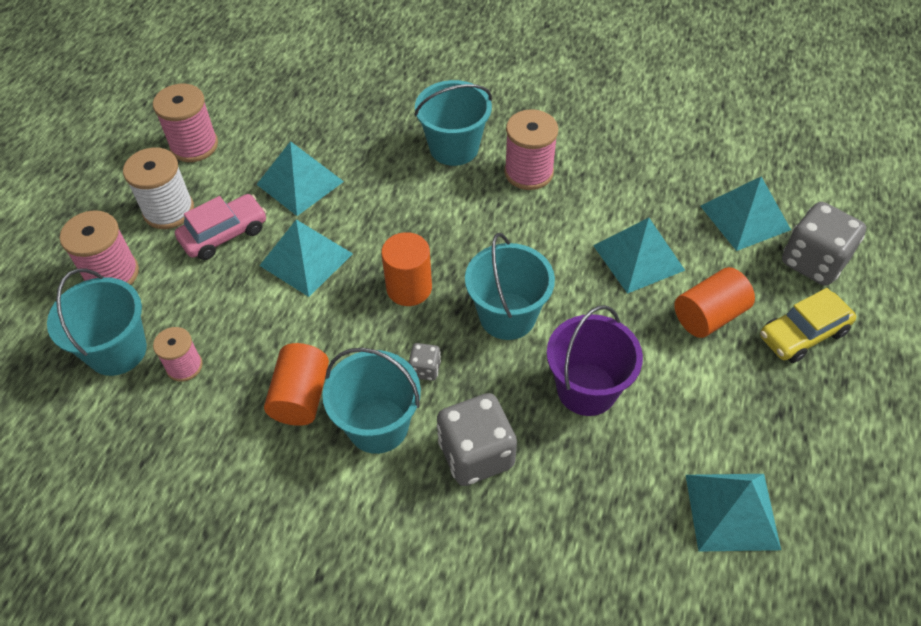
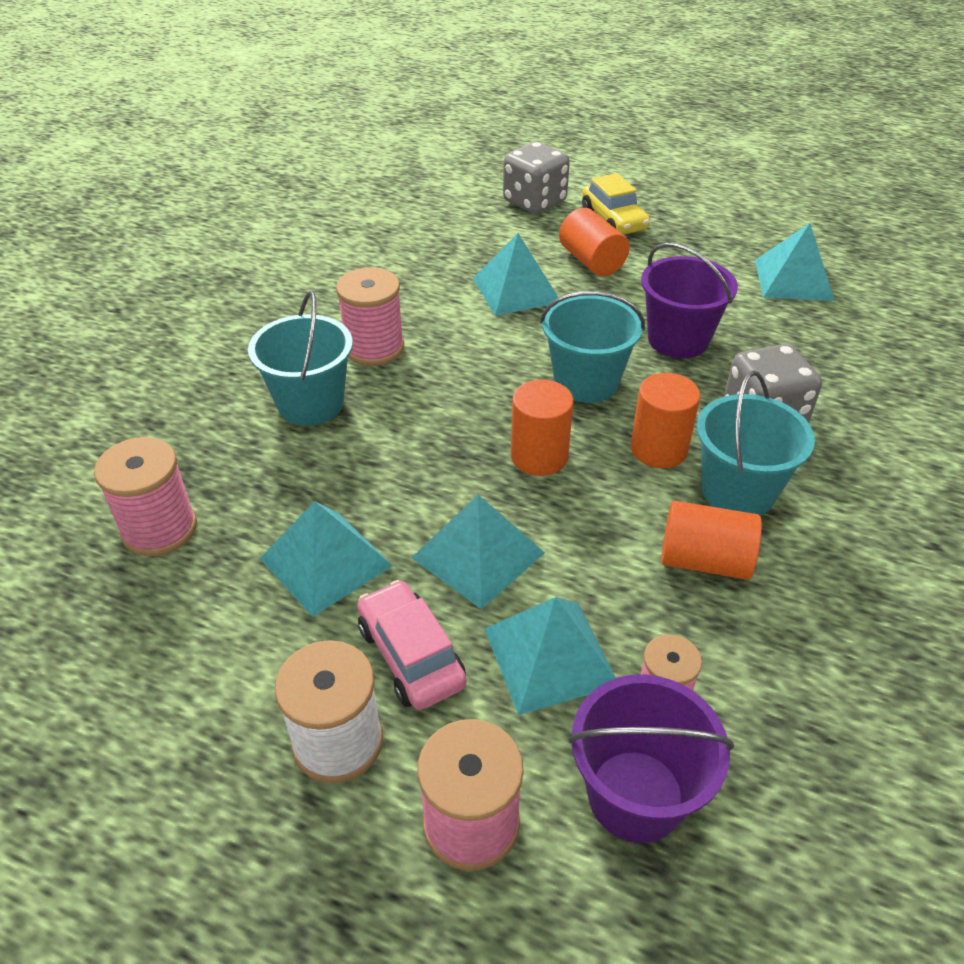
camera: 85 degrees left, 10 degrees down
turquoise bucket [47,269,147,376] -> purple bucket [568,674,734,843]
pink spool [153,84,218,162] -> pink spool moved to [94,437,197,556]
grey dice [408,343,441,381] -> orange cylinder [631,373,700,468]
turquoise pyramid [700,177,791,251] -> turquoise pyramid moved to [484,597,616,715]

